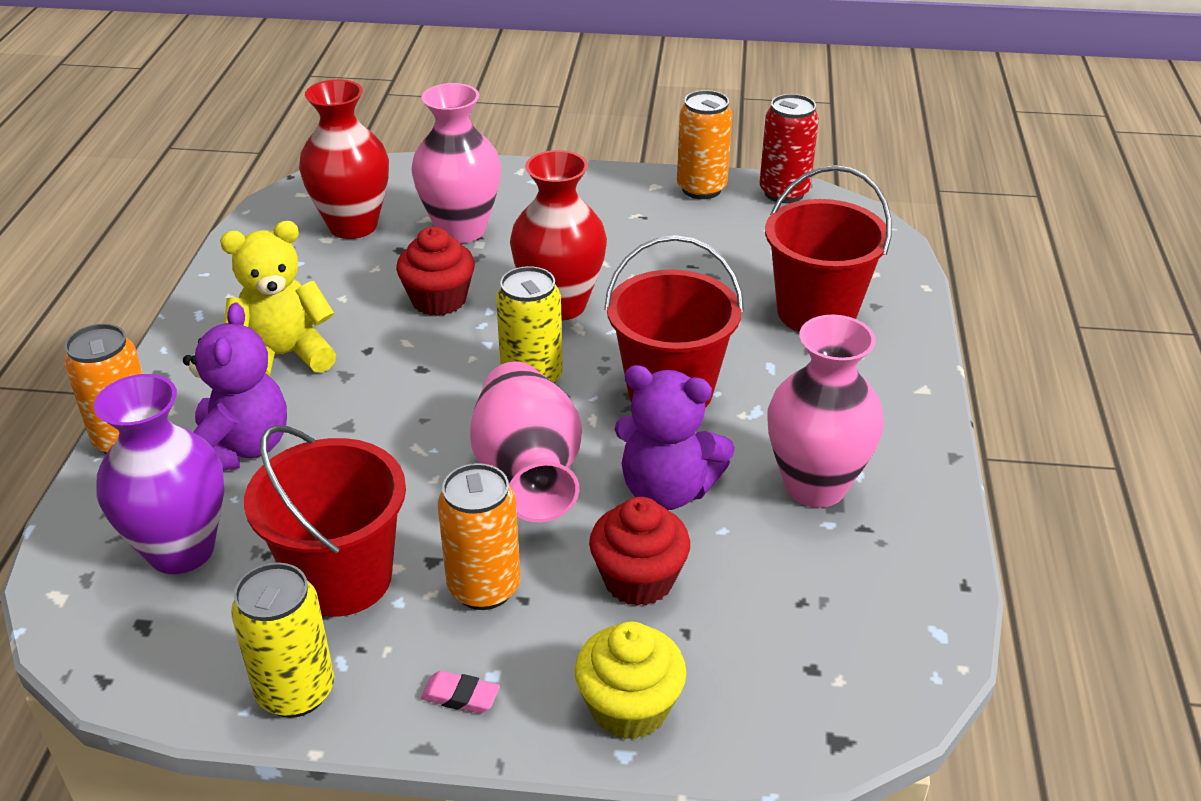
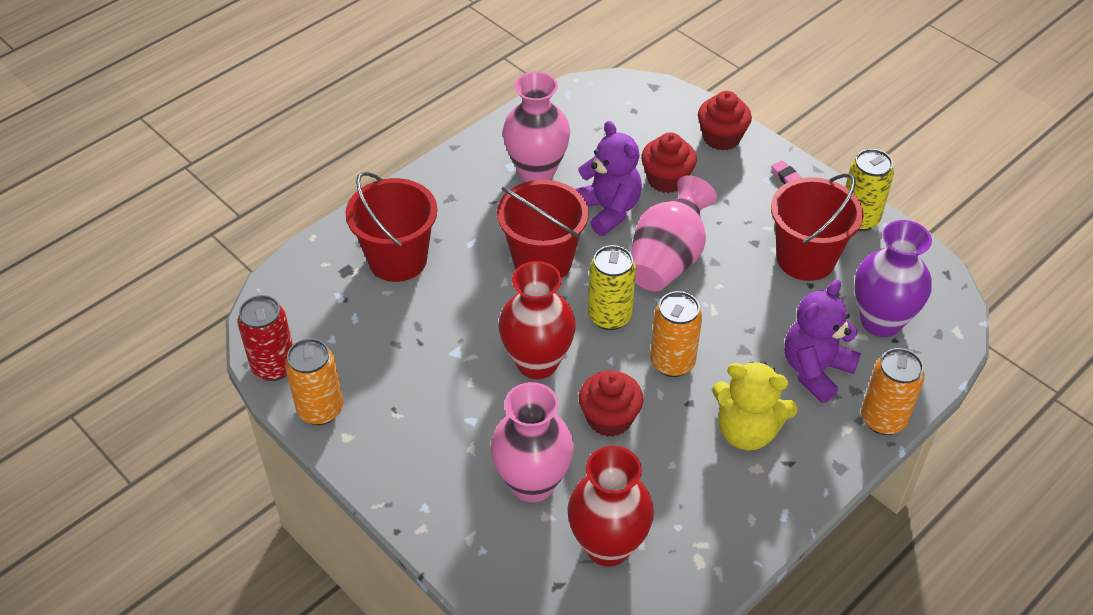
camera: 140 degrees left, 10 degrees up
orange can [438,463,521,610] -> orange can moved to [650,291,702,377]
yellow cupcake [575,621,687,739] -> red cupcake [698,91,752,151]

